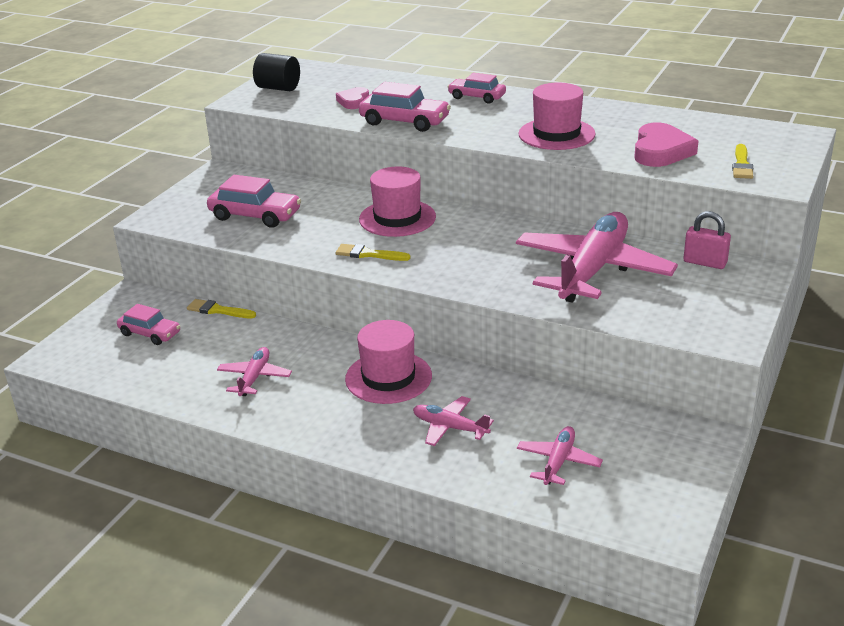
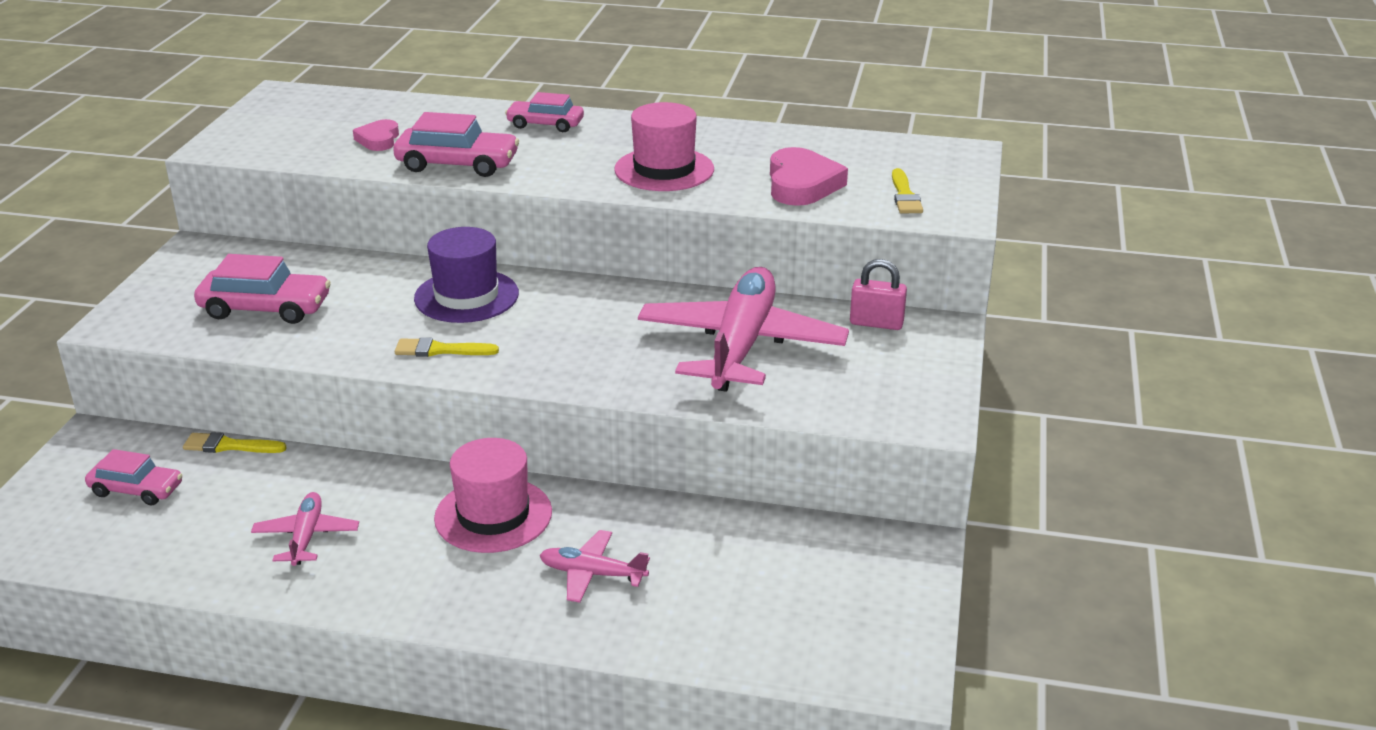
camera: 15 degrees left, 0 degrees up
black cylinder [253,53,300,91] -> none
pink hat [359,167,436,237] -> purple hat [414,227,519,323]
pink plane [517,426,603,485] -> none

